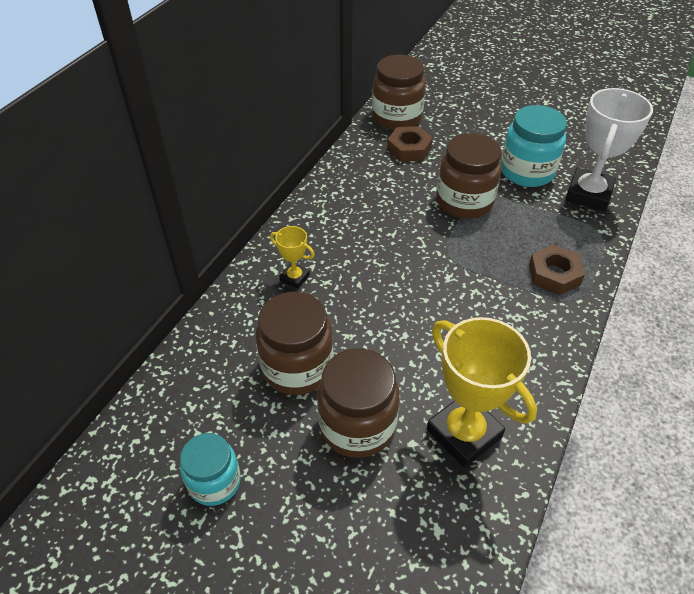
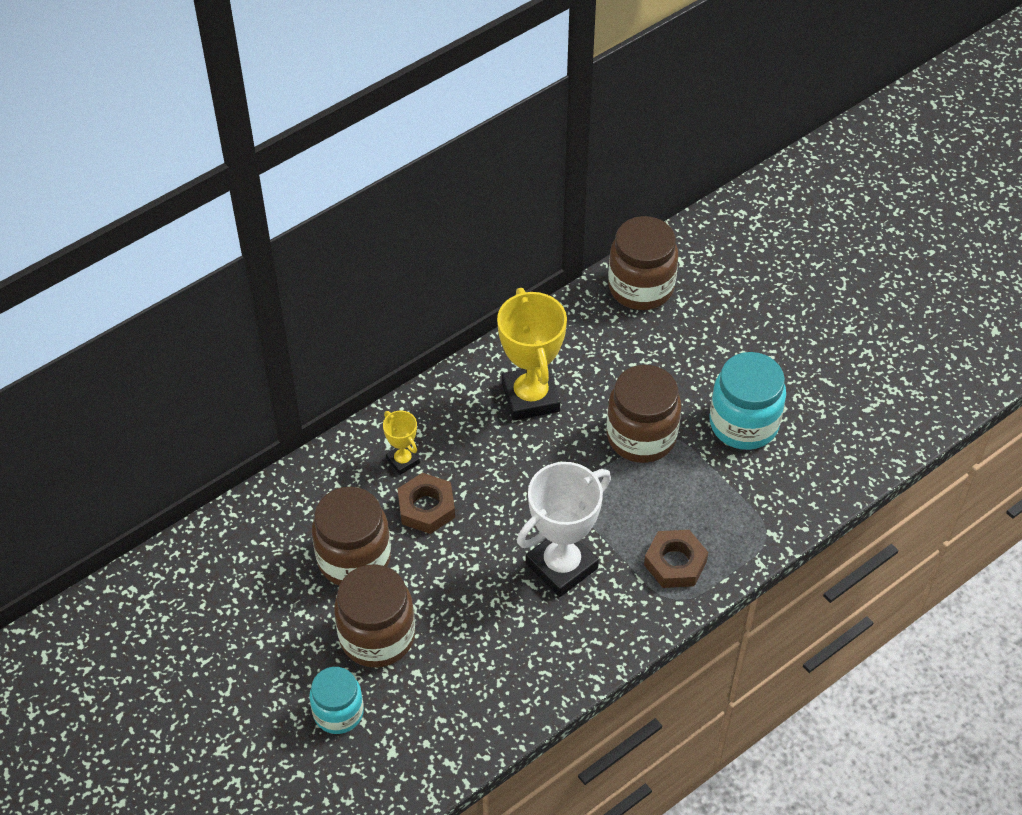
camera: 25 degrees right, 5 degrees up
turquoise jar [180,433,241,506] -> turquoise jar moved to [309,667,364,734]
brown nut [387,126,433,162] -> brown nut moved to [398,473,455,534]
yellow trophy [427,317,537,468] -> yellow trophy moved to [497,288,567,421]
white trophy [565,88,653,211] -> white trophy moved to [517,462,611,597]

